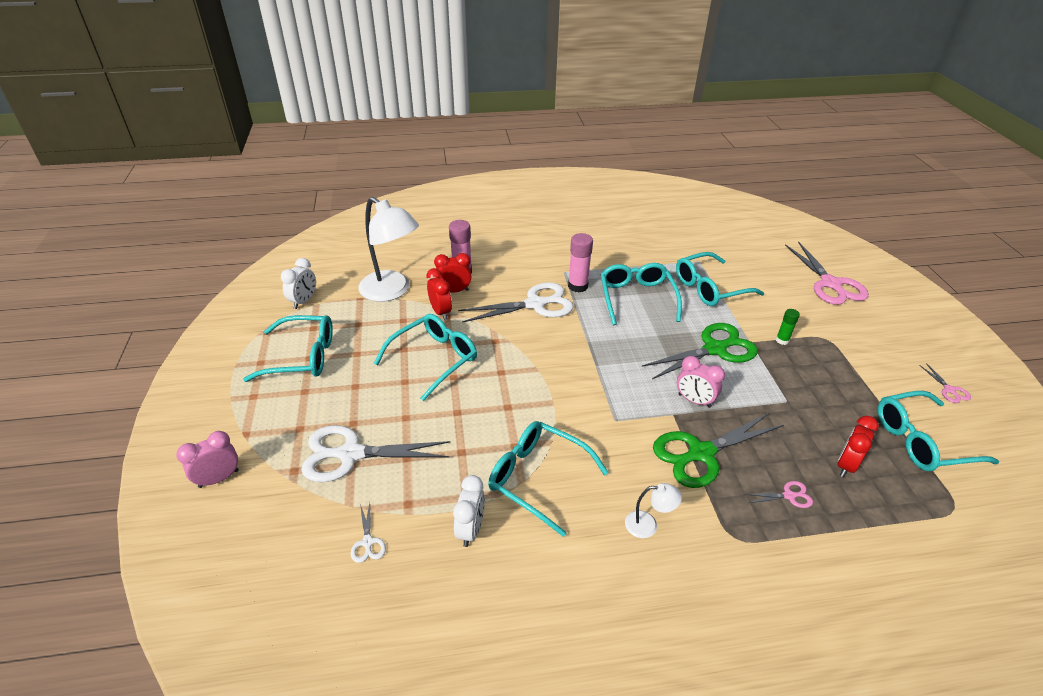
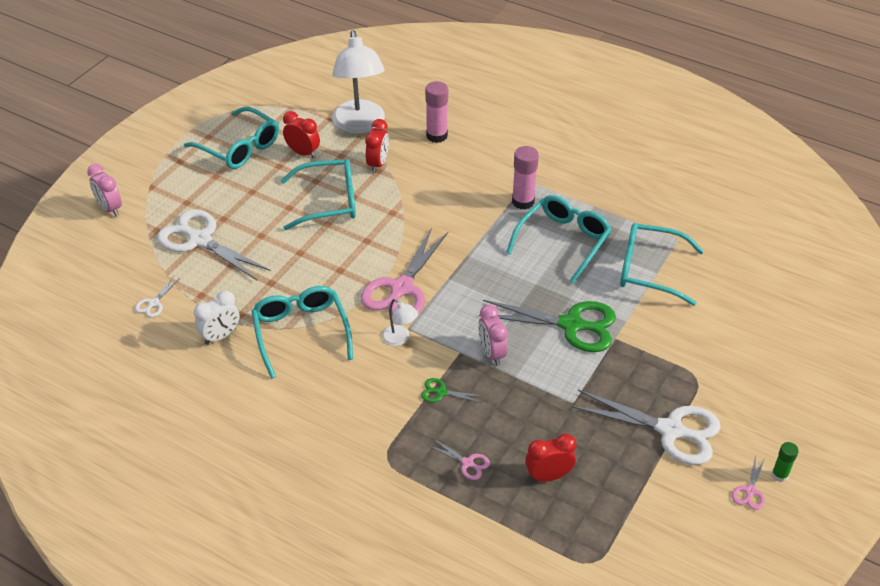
camera: 40 degrees right, 5 degrees up
pink clock [176,431,239,488] -> pink clock turned 135 degrees counterclockwise [87,164,122,216]
white clock [281,258,316,309] -> none
red clock [434,253,471,293] -> red clock moved to [283,111,320,158]
white scissors [458,282,573,323] -> white scissors moved to [571,390,721,465]
white lamp [625,483,682,538] -> white lamp moved to [382,299,418,346]
green scissors [653,413,784,488] -> green scissors [421,378,483,403], size x0.43
green glue stick [776,309,800,345] -> green glue stick moved to [771,442,799,482]
pink scissors [785,241,869,305] -> pink scissors moved to [361,227,448,316]
turquoise glasses [878,391,1000,472] -> none

